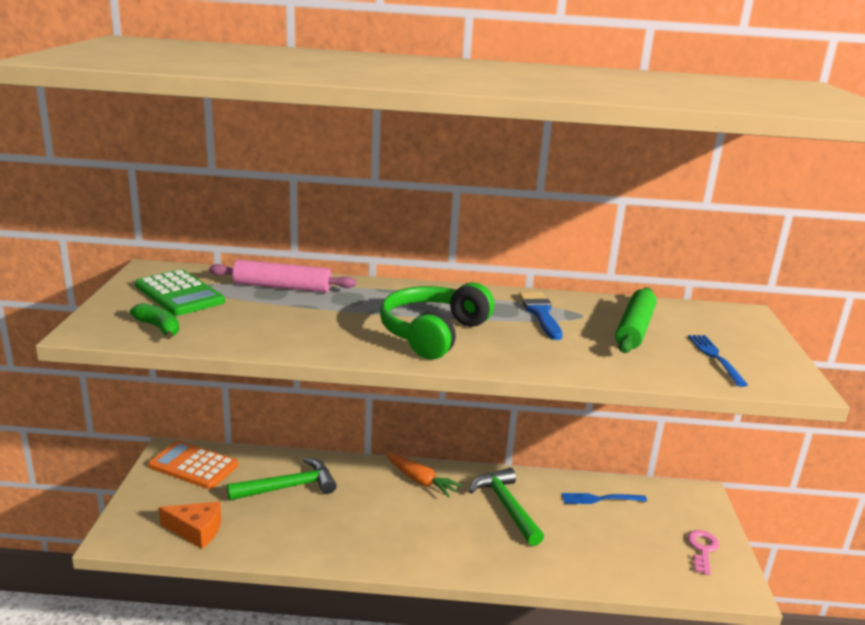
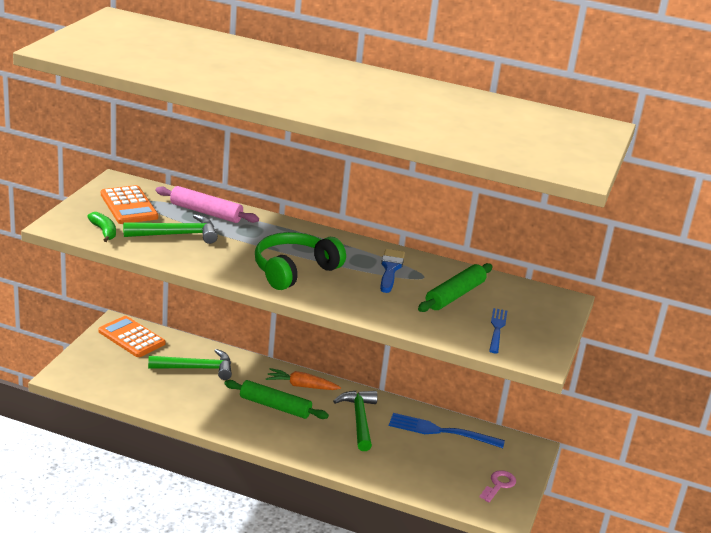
camera: 15 degrees right, 5 degrees up
green calculator [135,269,225,316] -> orange calculator [101,185,158,224]
orange cheese [159,502,221,549] -> none
orange carrot [386,453,463,497] -> orange carrot turned 135 degrees clockwise [266,368,341,390]
blue fork [562,493,647,504] -> blue fork [389,413,505,448], size x1.61
none -> green hammer [123,214,218,244]
none -> green rolling pin [224,380,329,419]

